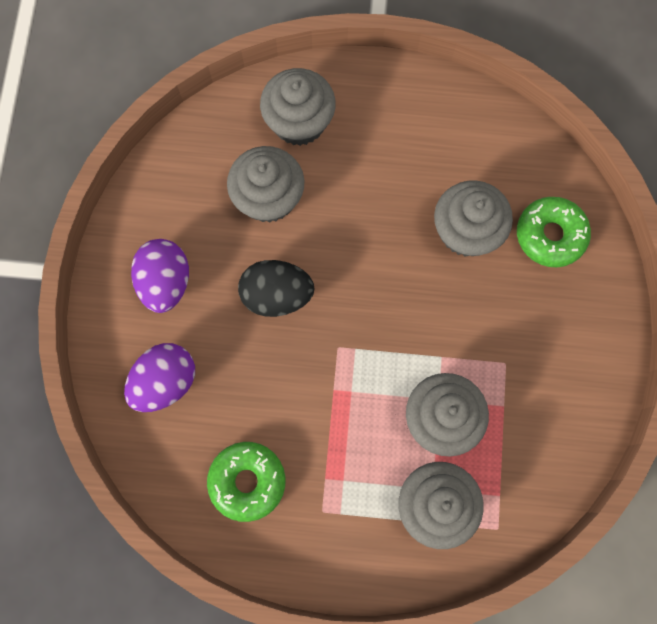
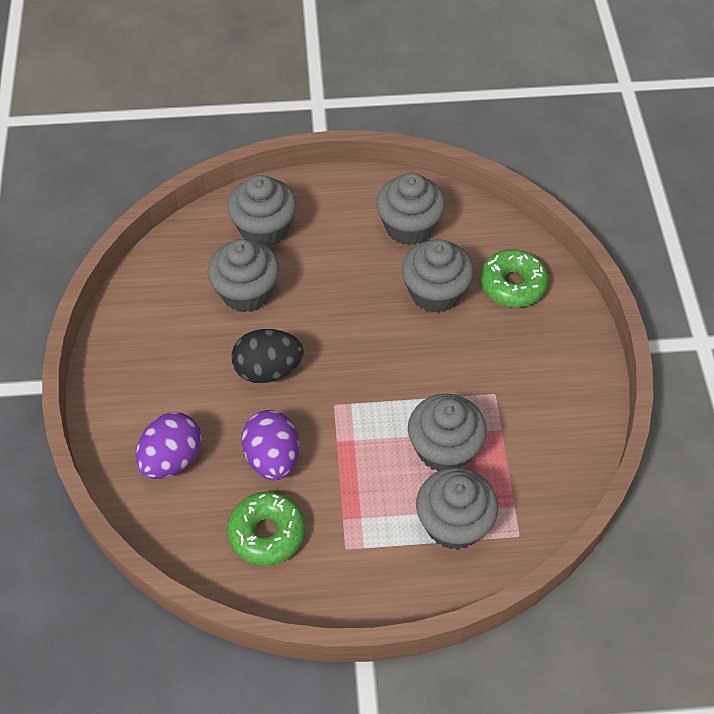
camera: 10 degrees left, 20 degrees down
purple egg [131,239,189,313] -> purple egg moved to [242,410,299,480]
none -> grey cupcake [376,173,445,245]

